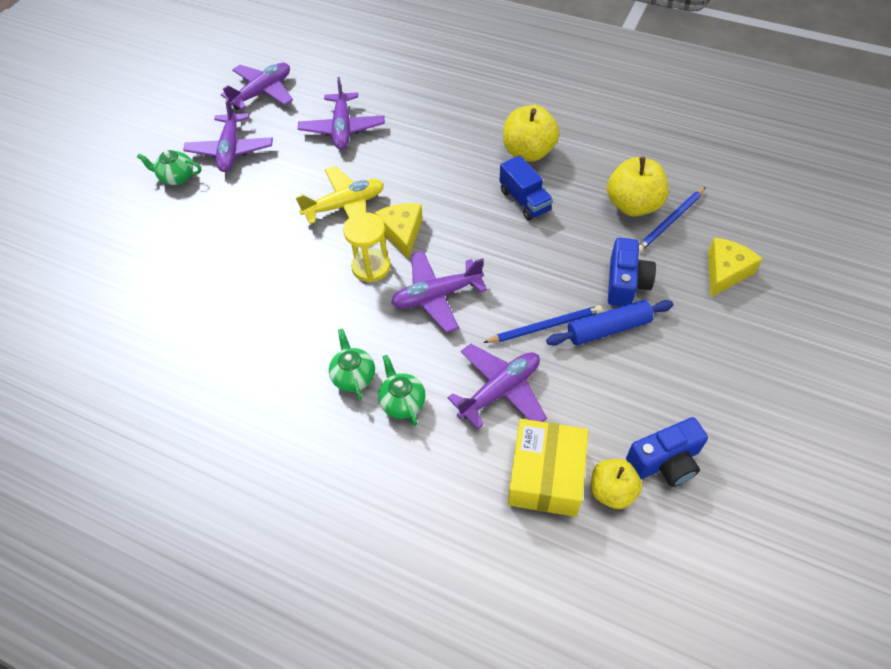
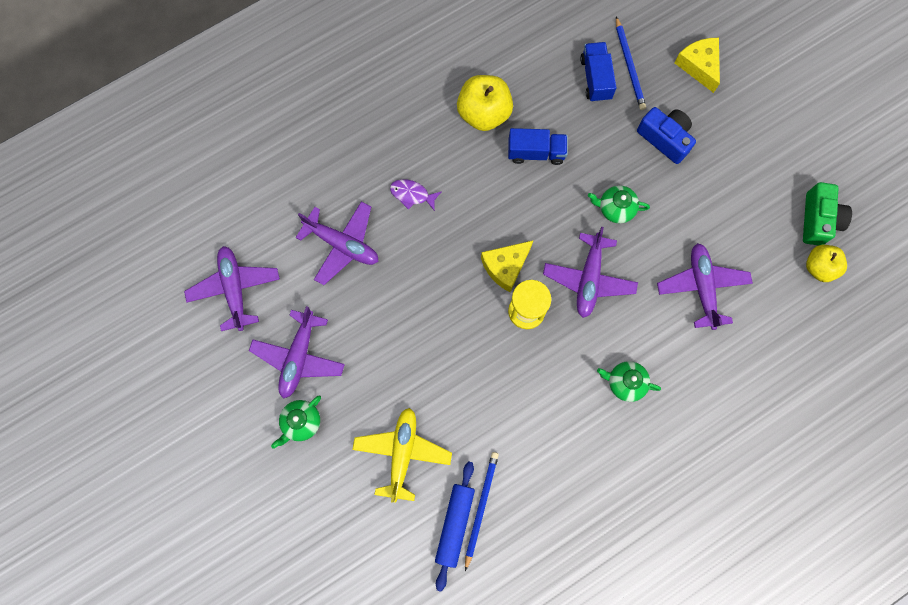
camera: 60 degrees left, 20 degrees up
purple plane [183,97,273,172] -> purple plane turned 75 degrees clockwise [249,306,345,399]
yellow plane [295,166,384,224] -> yellow plane moved to [352,408,452,503]
yellow cheese [374,203,423,260] -> yellow cheese turned 60 degrees counterclockwise [481,241,533,292]
green teapot [378,355,426,426] -> green teapot moved to [588,186,650,223]
blue pencil [483,305,602,343] -> blue pencil moved to [465,452,499,571]
yellow box [508,419,588,517] -> none
blue rolling pin [546,300,673,346] -> blue rolling pin moved to [435,461,475,592]
yellow apple [607,157,668,217] -> blue truck [580,42,617,102]
blue camera [626,417,708,487] -> green camera [803,182,852,245]
none -> purple fish [390,179,442,211]

